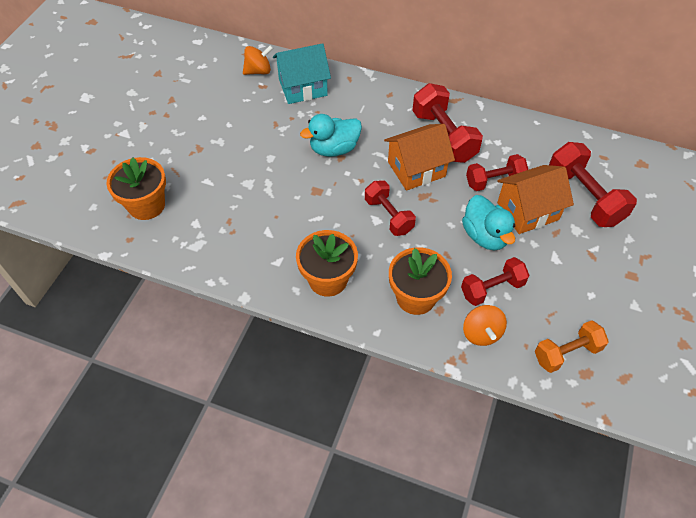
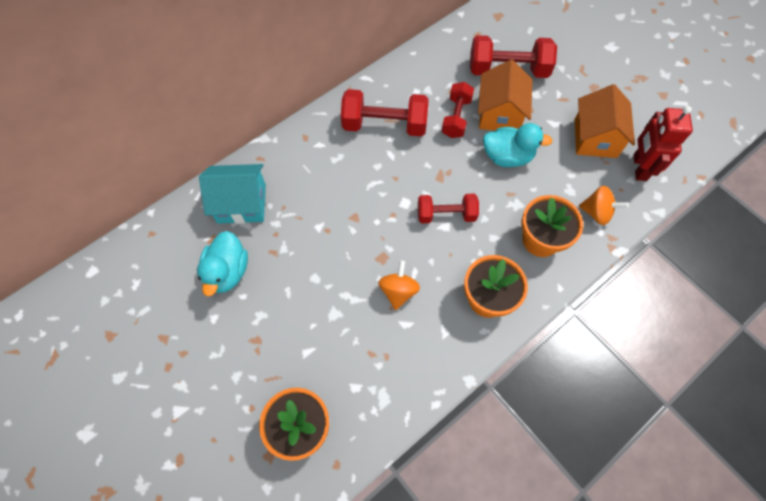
camera: 60 degrees left, 10 degrees up
orange spinning top [243,45,273,75] -> orange spinning top moved to [378,261,420,310]
turquoise house [273,43,331,104] -> turquoise house turned 75 degrees clockwise [199,164,266,224]
turquoise duck [300,114,362,157] -> turquoise duck moved to [197,231,248,297]
orange house [384,124,455,191] -> orange house moved to [575,84,635,158]
red dumbbell [461,257,529,306] -> none
orange dumbbell [535,320,609,373] -> red robot [633,106,693,181]

